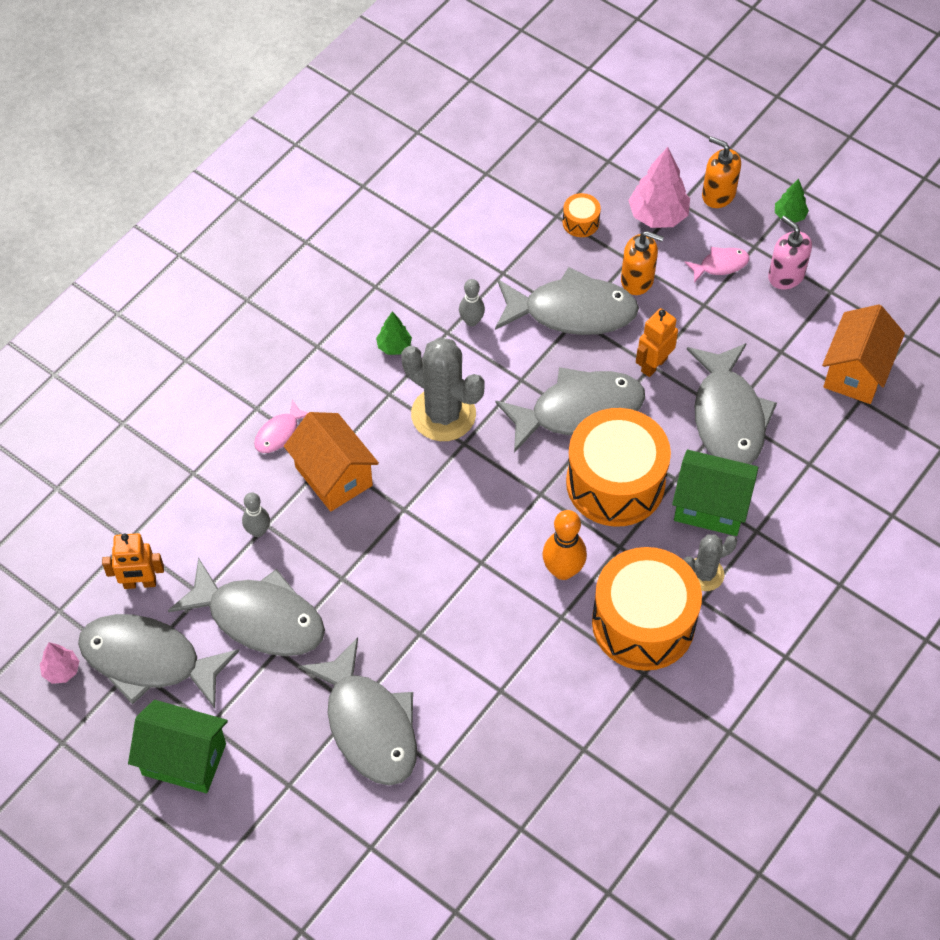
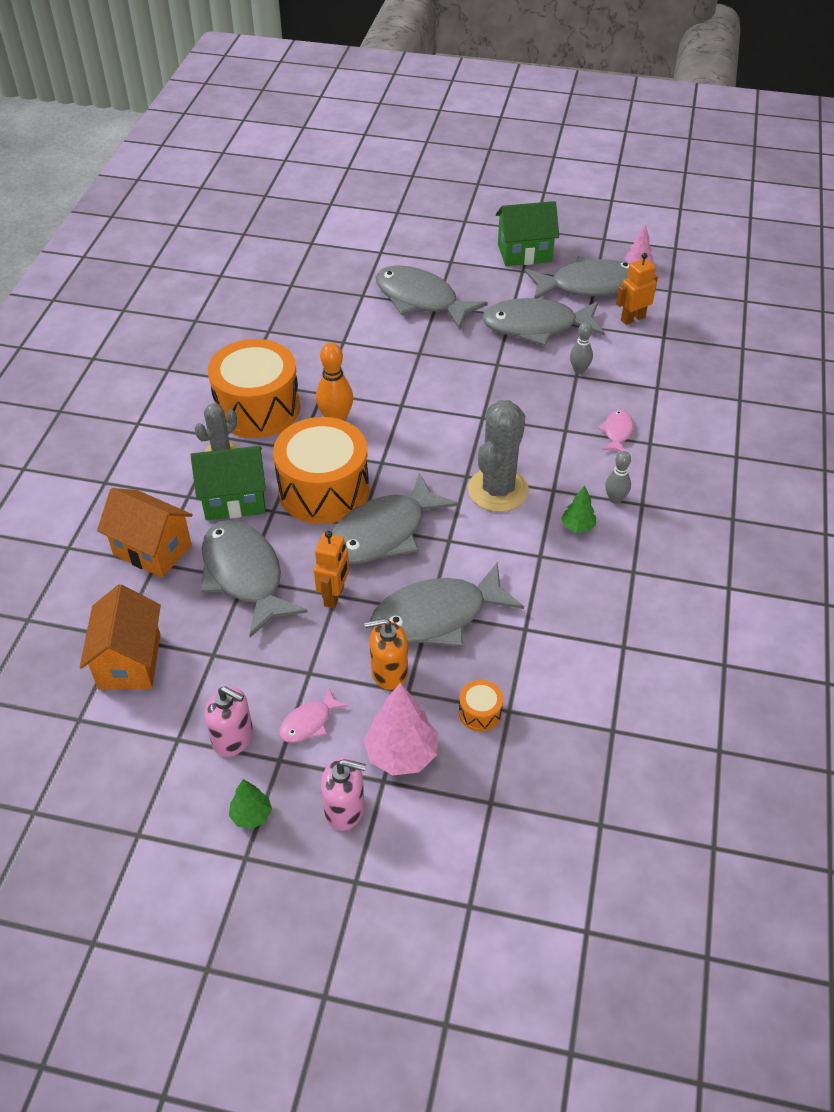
camera: 155 degrees right, 10 degrees down
orange house [284,412,379,511] -> orange house moved to [97,488,193,578]
grey cactus [402,337,484,441] -> grey cactus turned 75 degrees counterclockwise [468,400,529,512]
grey bowling pin [459,279,485,327] -> grey bowling pin moved to [605,451,631,504]
orange soap dispenser [702,136,741,208] -> pink soap dispenser [321,758,366,831]

